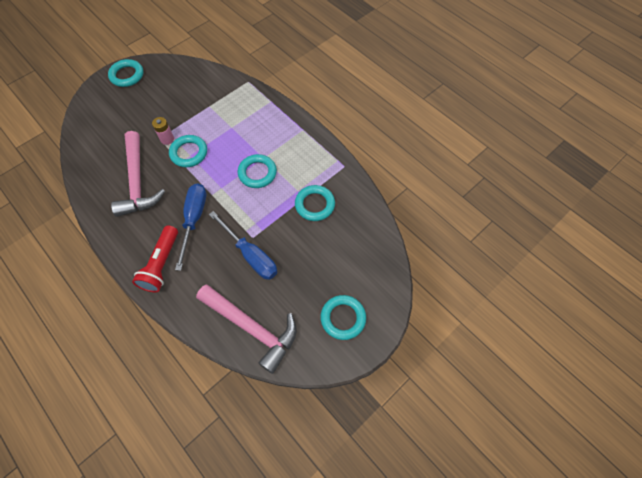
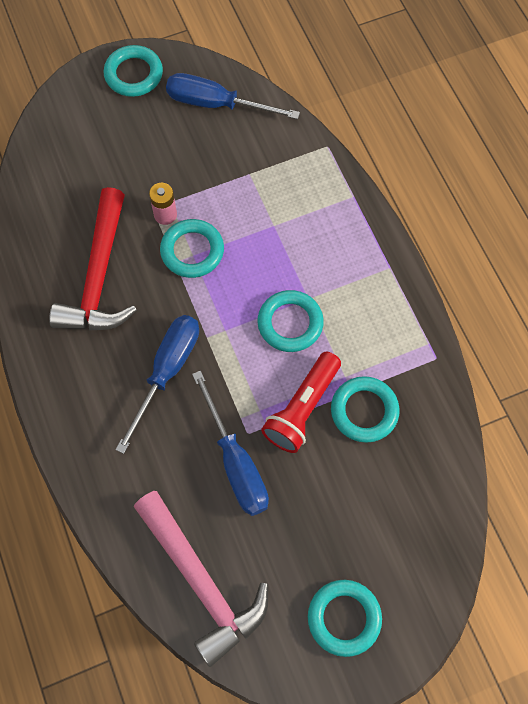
camera: 20 degrees right, 5 degrees up
pink hammer [111,131,165,217] -> red hammer [49,187,137,331]
red flashlight [132,225,178,292] -> red flashlight moved to [261,352,341,453]
none -> blue screwdriver [166,73,300,119]

